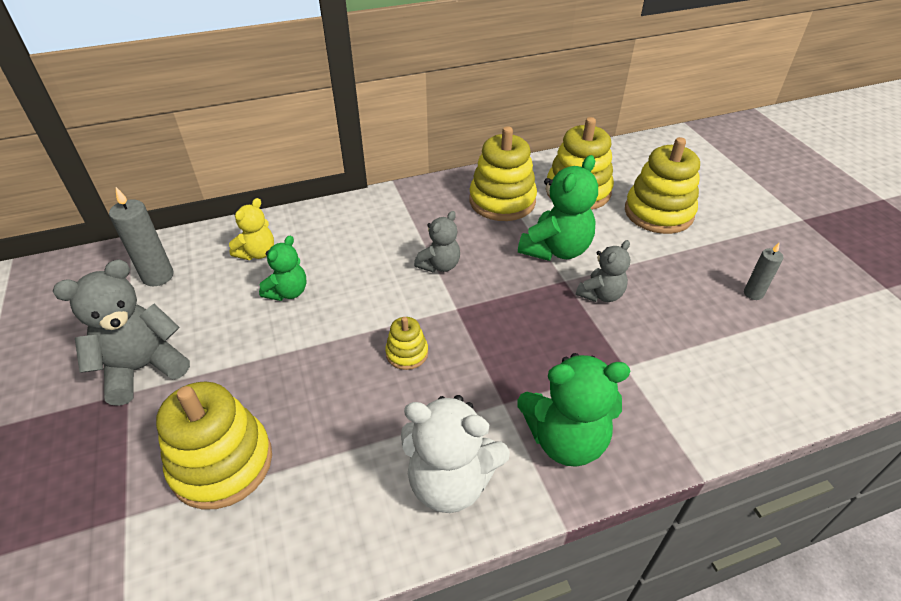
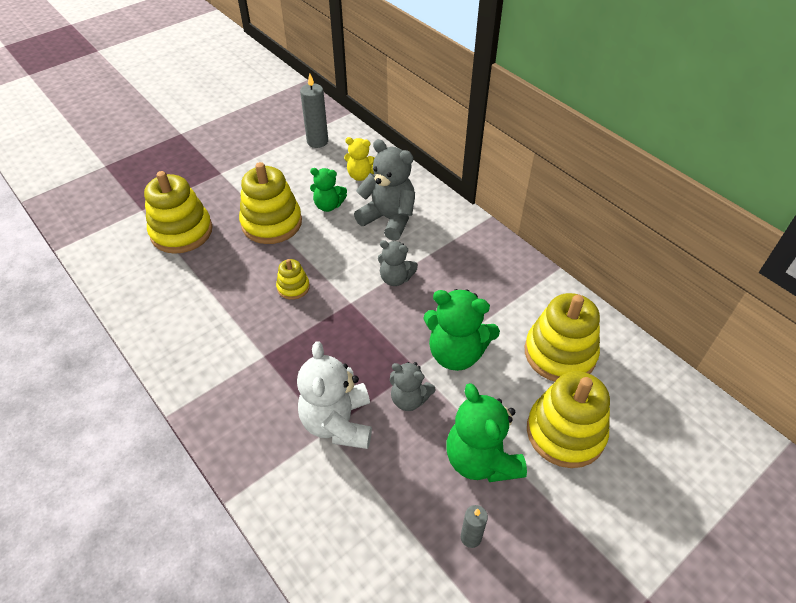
camera: 70 degrees right, 5 degrees up
grey teddy bear [53,260,190,406] -> grey teddy bear moved to [354,139,415,241]
white teddy bear [401,395,510,513] -> white teddy bear moved to [297,341,372,449]
yellow stacking toy [469,126,537,221] -> yellow stacking toy moved to [239,162,302,244]
green teddy bear [517,353,630,467] -> green teddy bear moved to [446,383,527,482]

